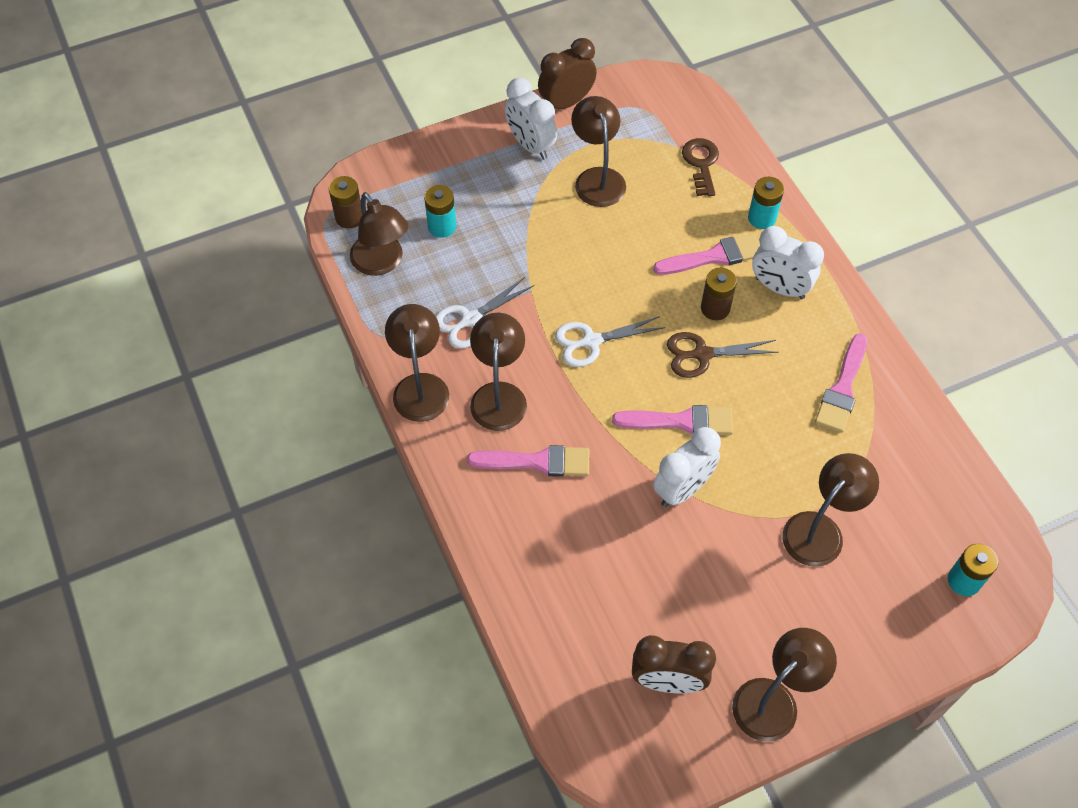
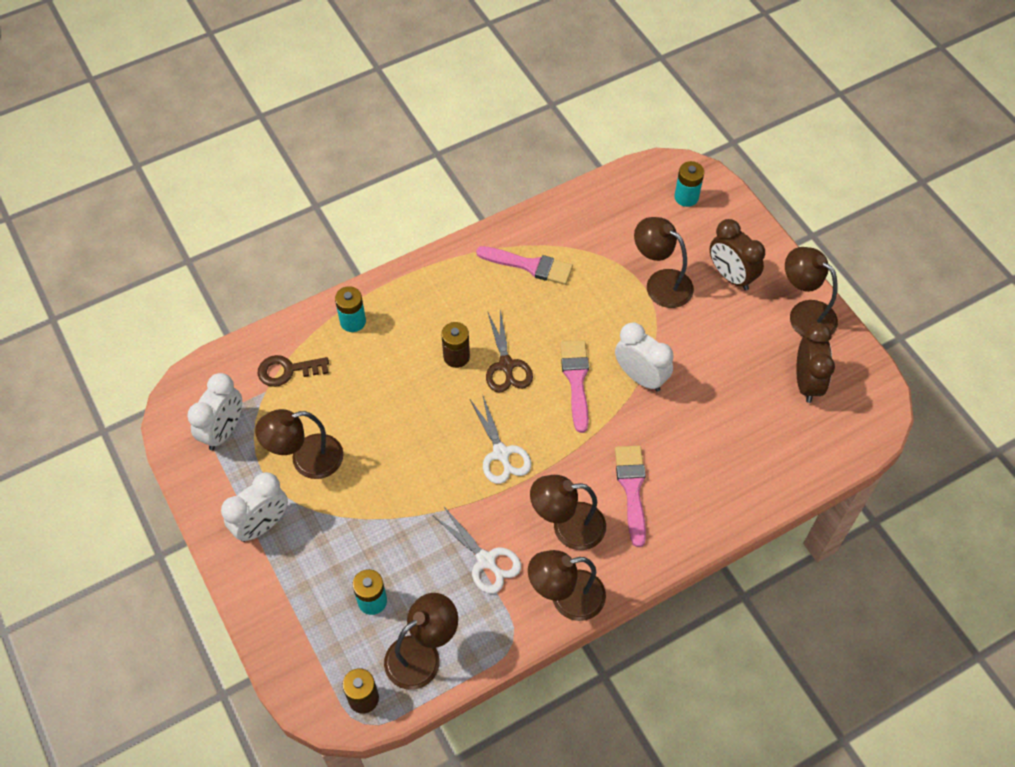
camera: 95 degrees left, 0 degrees up
brown clock [538,38,597,109] -> brown clock moved to [710,219,765,291]
pink brush [653,234,760,275] -> none
white clock [752,226,824,299] -> white clock moved to [187,373,242,450]

